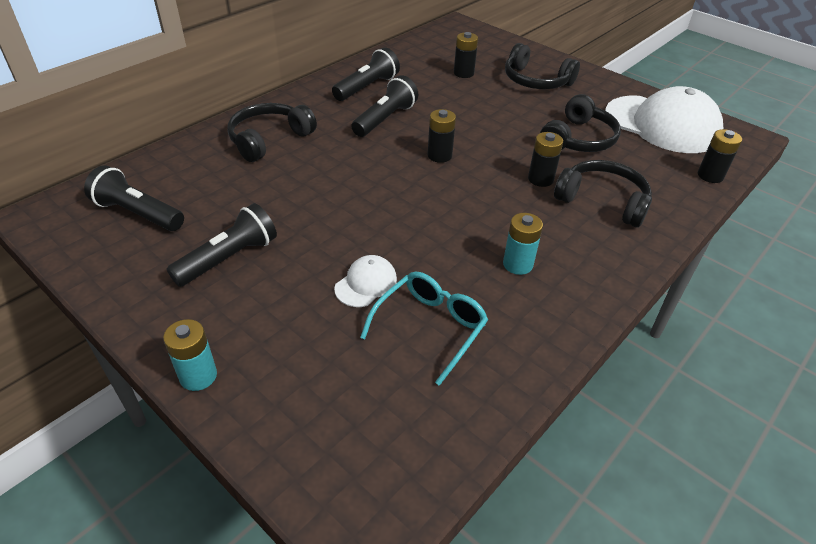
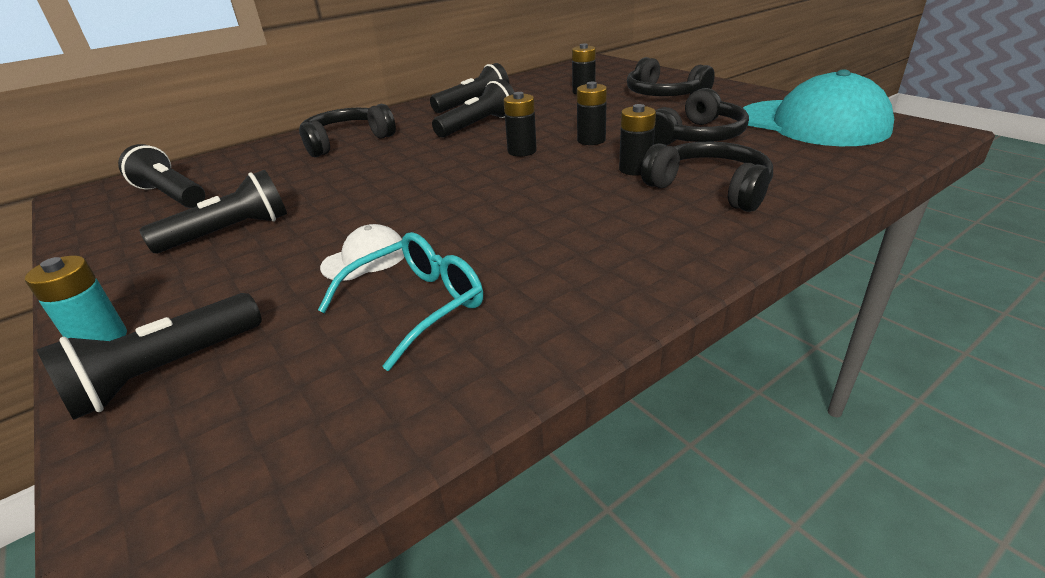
camera: 15 degrees right, 10 degrees down
turquoise battery [503,213,543,275] -> none
white cap [605,86,723,153] -> turquoise cap [743,69,894,146]
black battery [698,129,742,183] -> black battery moved to [577,82,607,145]
none -> black flashlight [37,293,262,420]

